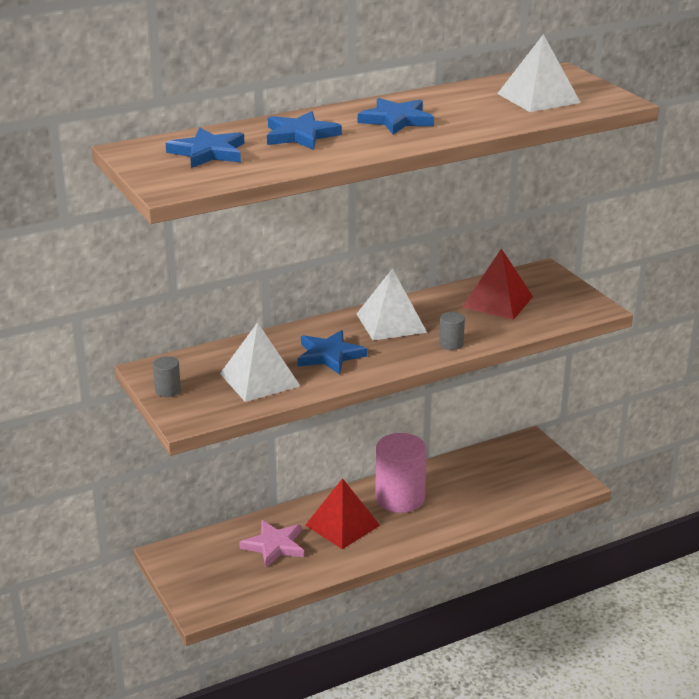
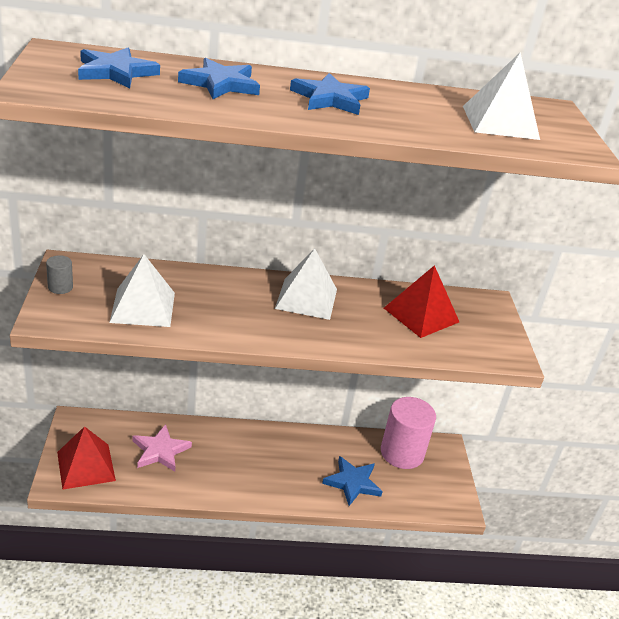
camera: 20 degrees right, 5 degrees up
blue star [298,330,367,374] -> blue star moved to [322,456,383,506]
red pyramid [305,478,380,549] -> red pyramid moved to [57,426,116,490]
pink cylinder [375,433,427,513] -> pink cylinder moved to [381,397,436,469]
grey cylinder [439,312,465,350] -> none

